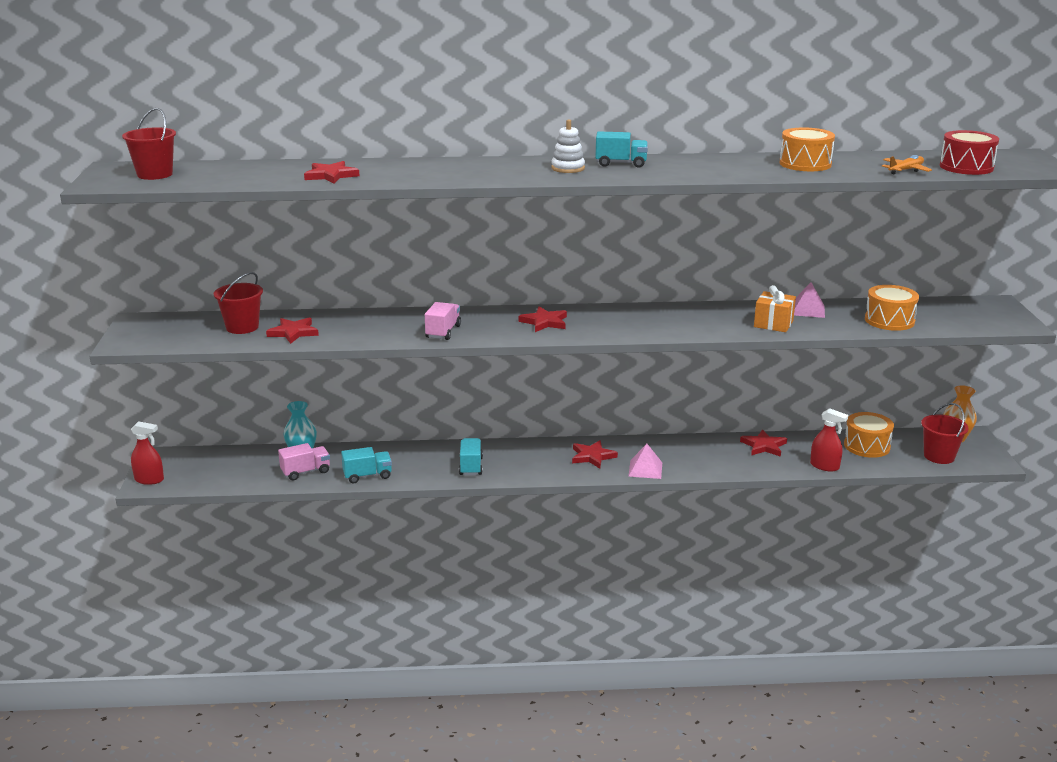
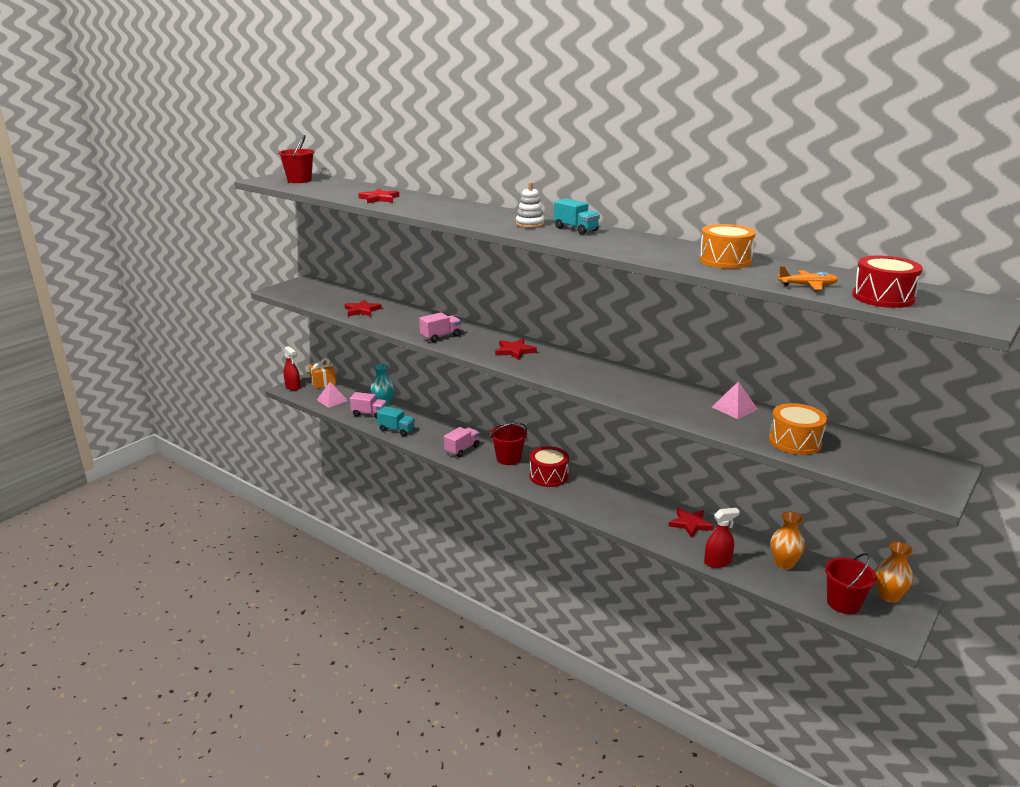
camera: 40 degrees right, 0 degrees up
red bucket [214,272,263,334] -> red bucket moved to [490,422,527,465]
turquoise truck [459,438,483,475] -> pink truck [444,427,480,457]
red star [572,440,618,469] -> red drum [530,447,569,487]
pink pyramid [628,444,662,479] -> pink pyramid moved to [317,382,348,408]
orange gift [754,285,796,332] -> orange gift moved to [309,359,336,389]
red spray bottle [810,408,848,472] -> red spray bottle turned 90 degrees counterclockwise [704,508,740,568]
orange drum [844,412,894,458] -> orange vase [771,512,805,569]

